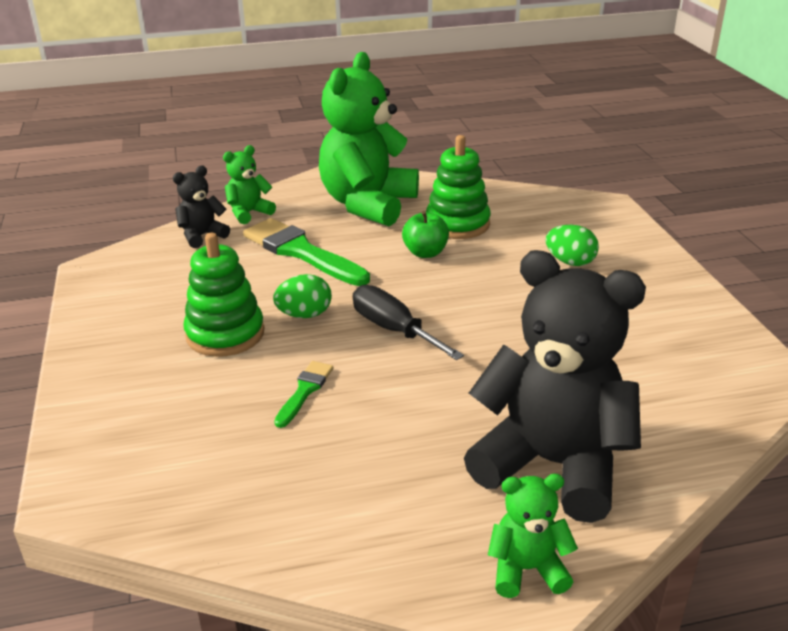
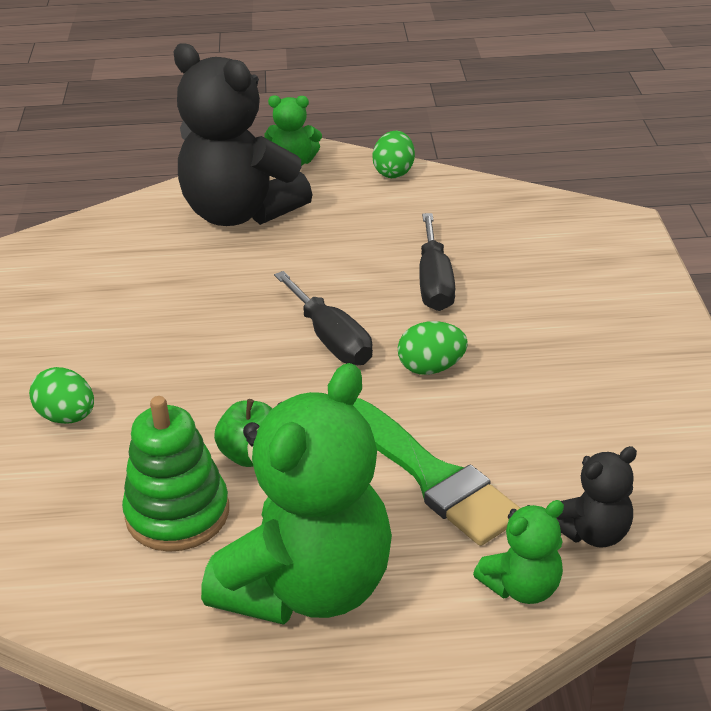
camera: 170 degrees left, 5 degrees up
green stacking toy [183,233,264,357] -> none
green brush [274,361,333,428] -> black screwdriver [419,213,455,311]
none -> green egg [372,131,415,178]

